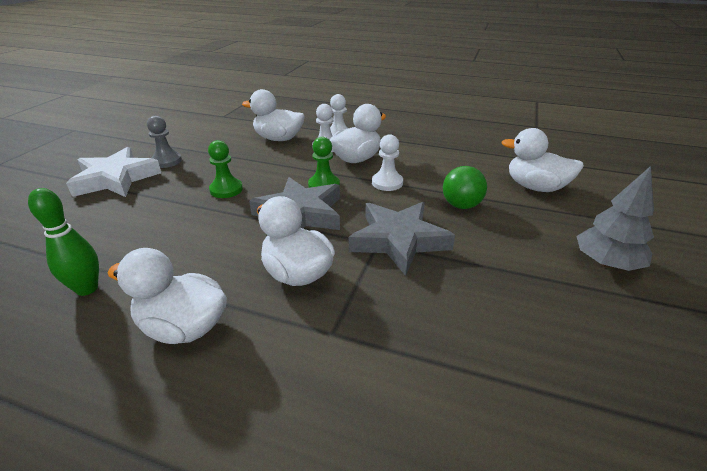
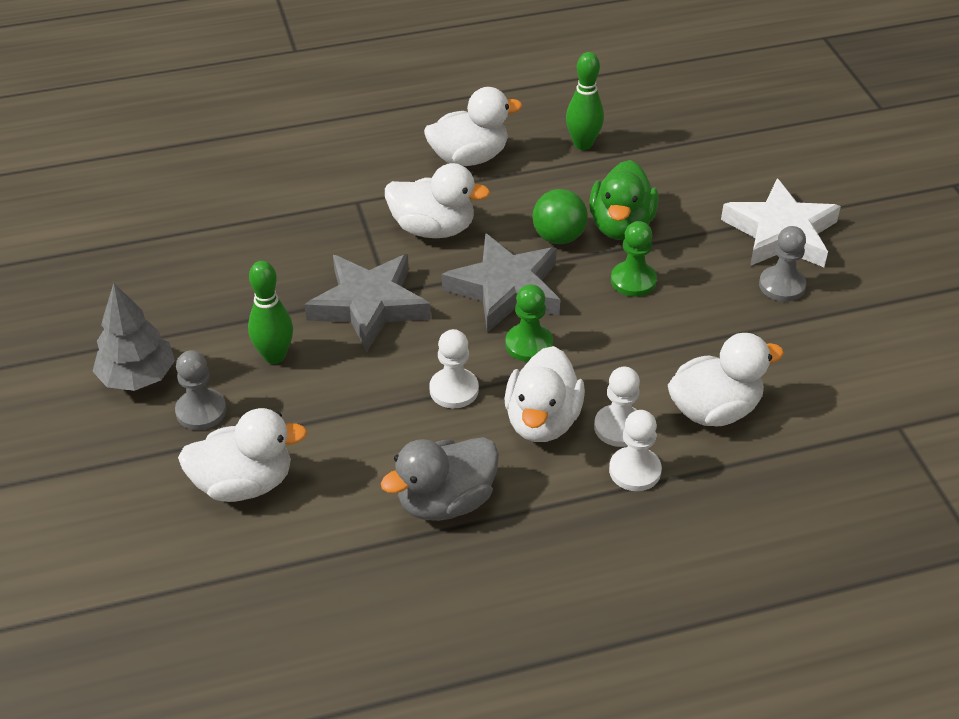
camera: 145 degrees right, 10 degrees up
green ball [443,166,487,209] -> green ball moved to [532,189,588,244]
none -> grey pawn [175,350,226,430]
none -> green bowling pin [248,261,293,364]
none -> grey duck [381,437,499,521]
none -> green duck [589,160,659,240]

